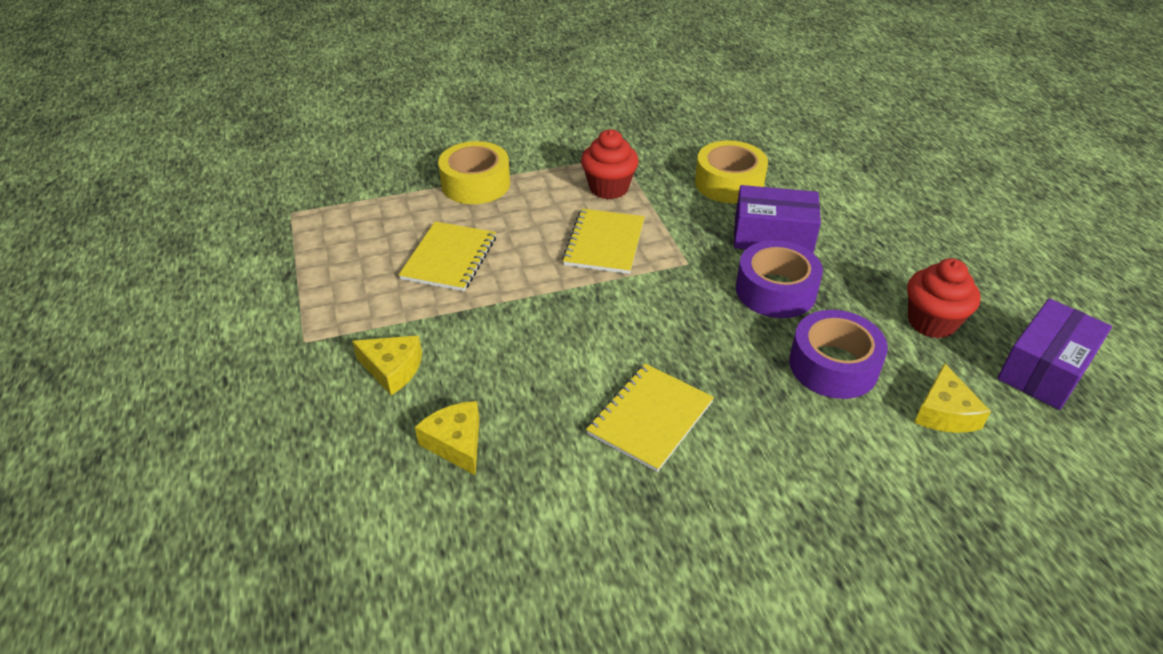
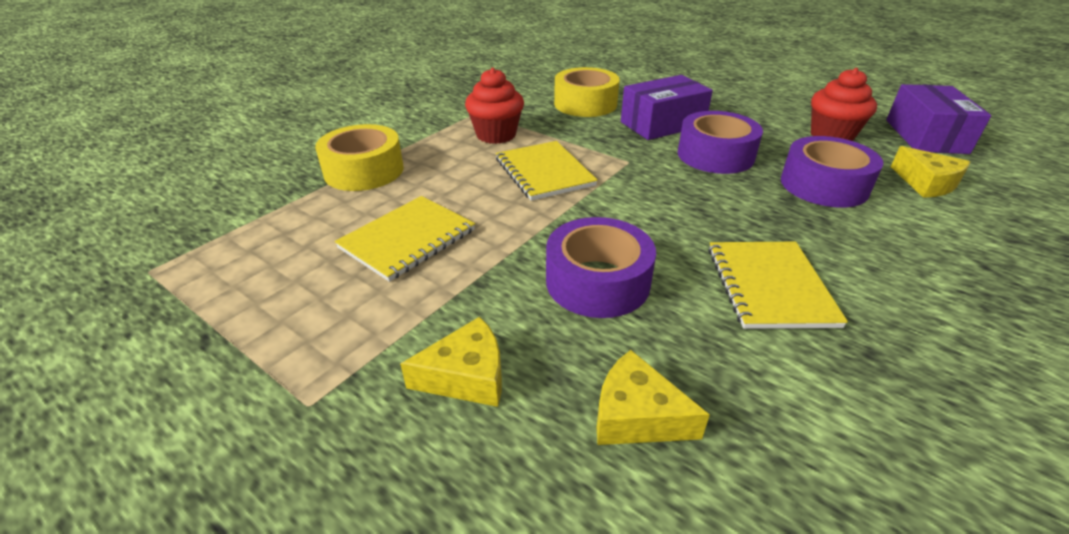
camera: 35 degrees left, 5 degrees down
yellow notebook [399,222,496,291] -> yellow notebook turned 60 degrees clockwise [335,196,475,282]
none -> purple tape [546,217,656,318]

